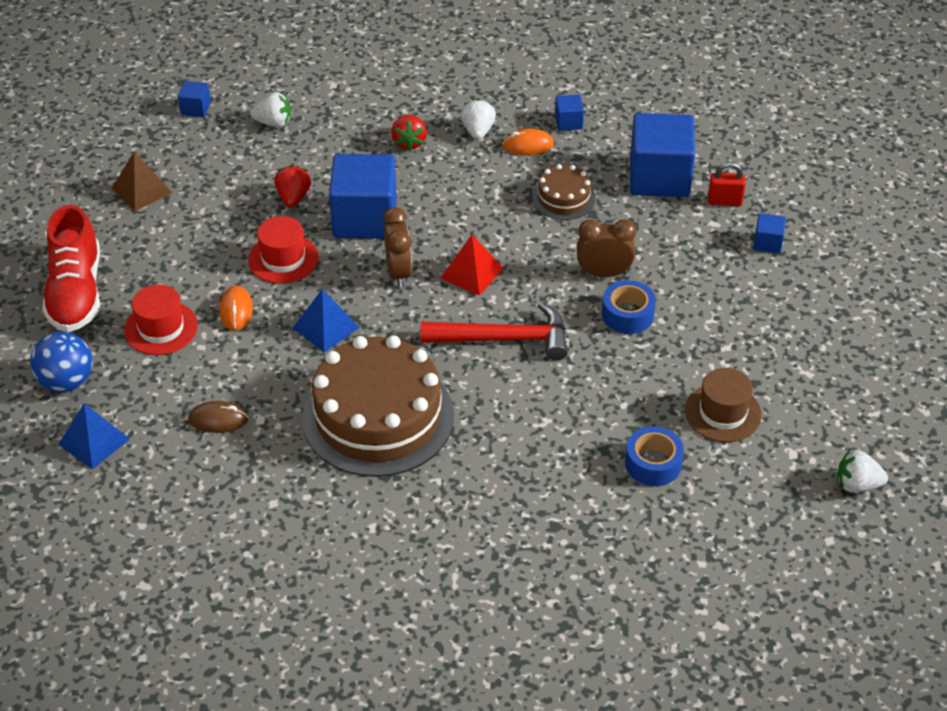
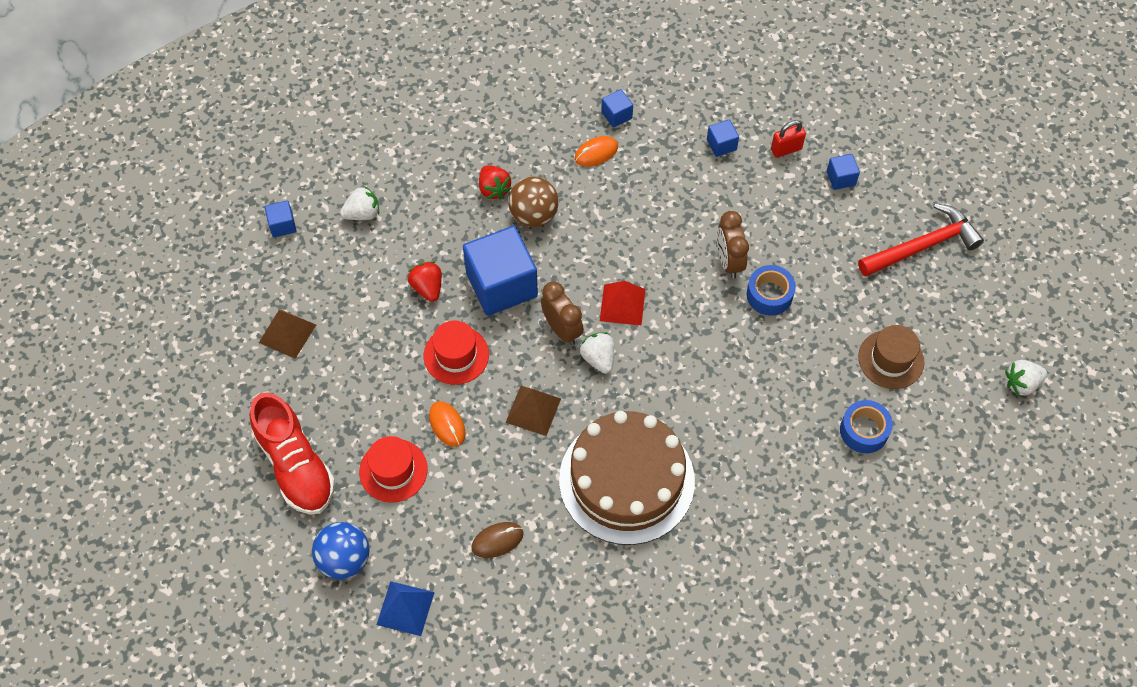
camera: 25 degrees left, 15 degrees up
blue pyramid [293,289,359,352] -> brown pyramid [505,386,561,436]
red hammer [421,302,568,361] -> red hammer moved to [858,203,984,277]
white strawberry [461,99,496,140] -> white strawberry moved to [579,332,614,374]
brown cake [532,164,595,220] -> none
brown clock [577,219,636,277] -> brown clock turned 75 degrees counterclockwise [717,211,749,279]
blue cube [630,113,695,197] -> blue cube [707,120,739,157], size x0.44
none -> brown ball [508,176,559,227]

